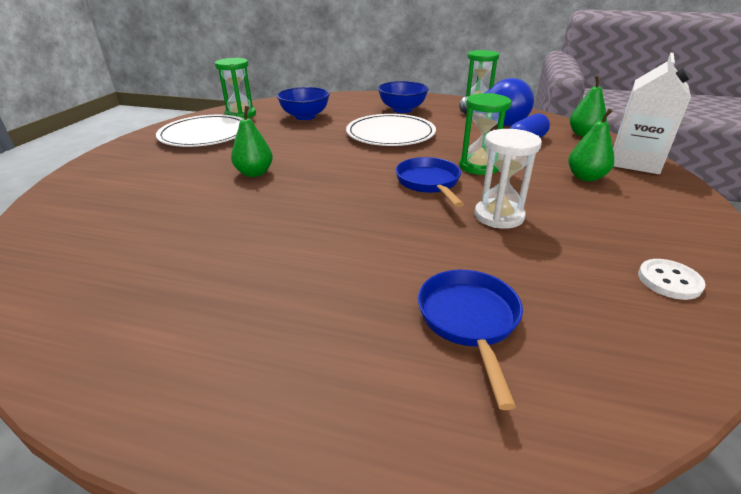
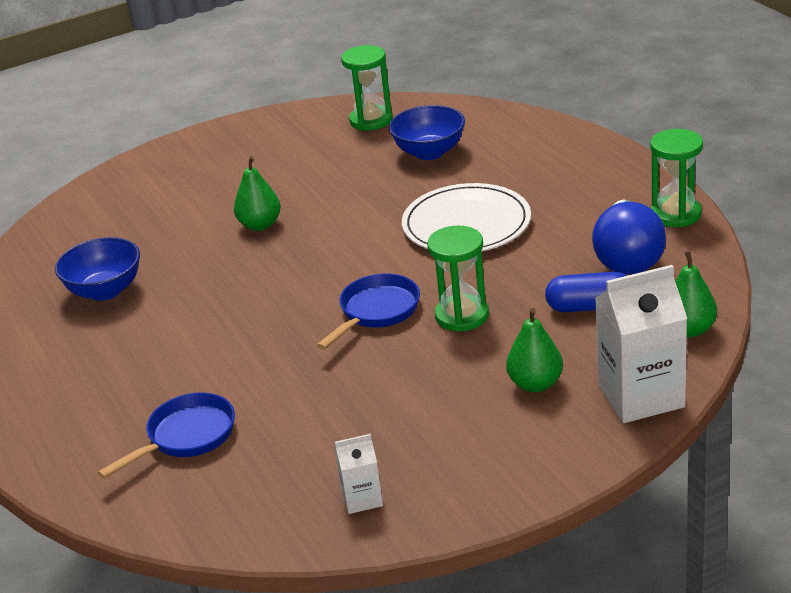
camera: 50 degrees right, 0 degrees up
white plate [156,114,243,147] -> none
blue bowl [378,81,429,113] -> blue bowl moved to [55,237,140,301]
white hourglass [474,129,542,229] -> none
white button [638,259,706,300] -> white carton [335,434,383,514]

